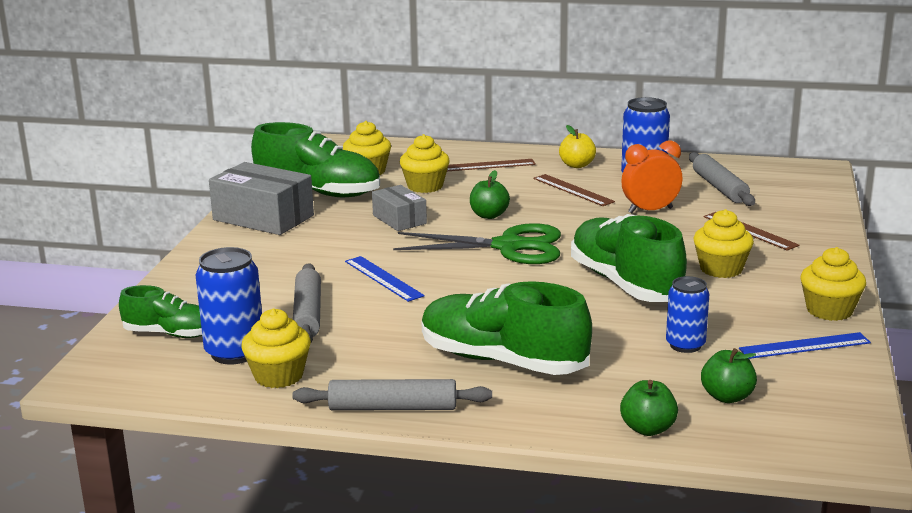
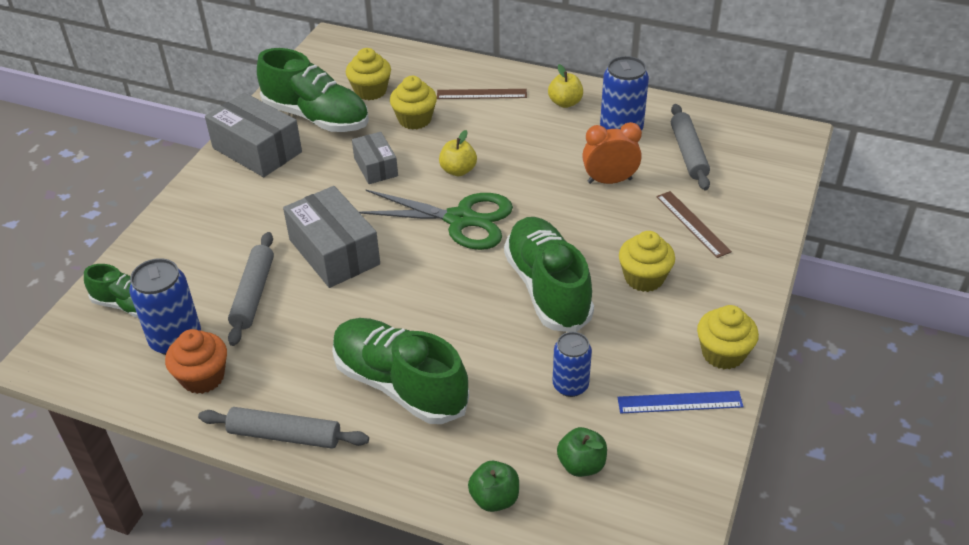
camera: 10 degrees right, 20 degrees up
yellow cupcake [241,309,311,388] -> orange cupcake [165,329,227,394]
blue ruler [345,256,425,302] -> grey box [283,186,380,288]
green apple [470,170,510,219] -> yellow apple [439,130,477,176]
brown ruler [533,174,615,206] -> none

